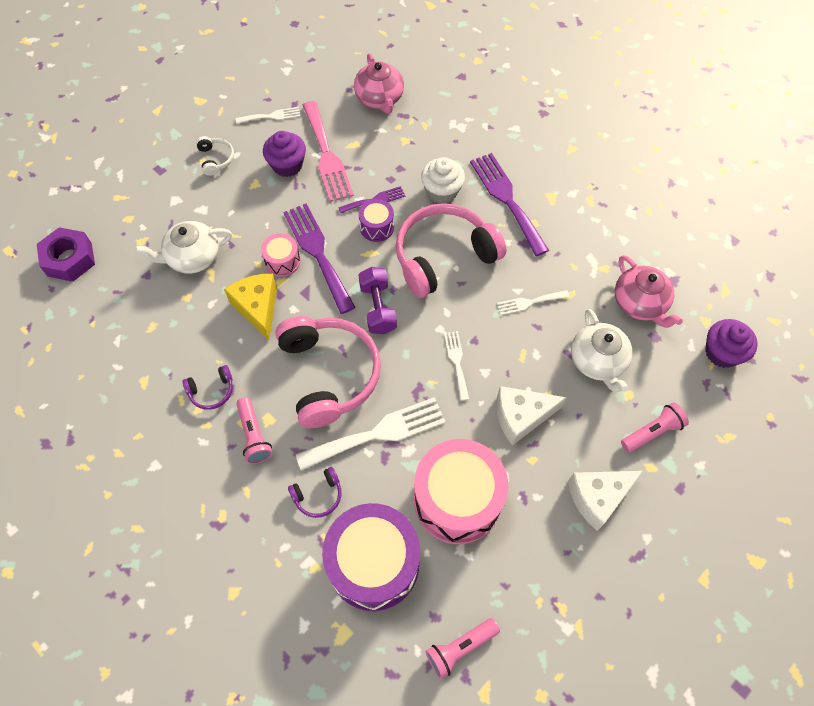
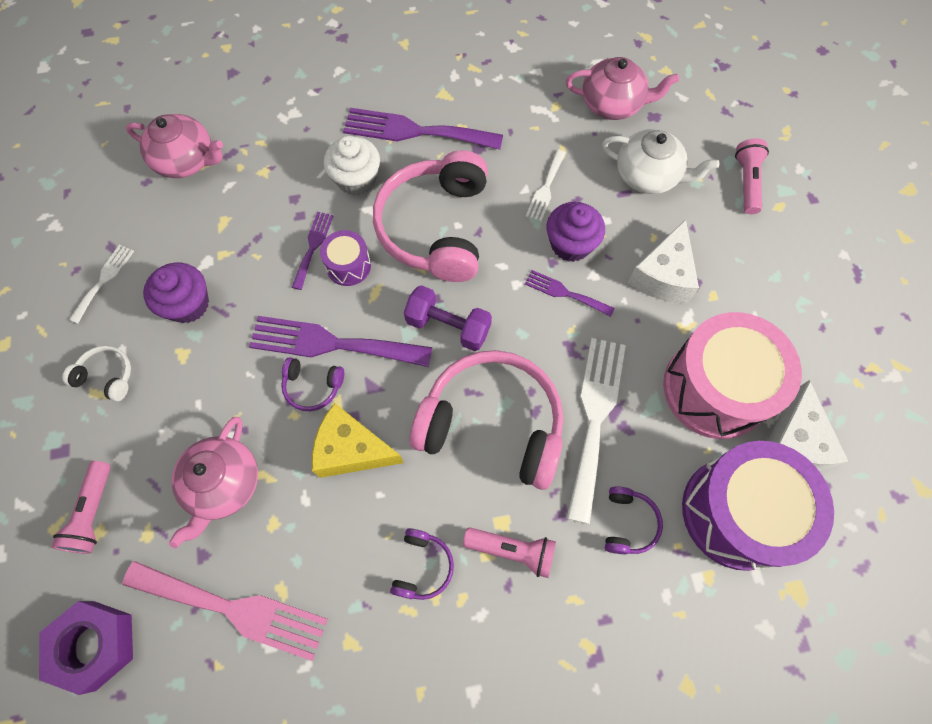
camera: 55 degrees left, 5 degrees up
white teapot [135,221,232,273] -> pink teapot [169,417,258,548]
pink drum [261,233,300,277] -> purple headphones [281,357,344,411]
pink fork [303,101,354,202] -> pink fork moved to [122,561,328,661]
pink flashlight [425,618,500,679] -> pink flashlight moved to [51,461,111,554]
white fork [444,331,469,401] -> purple fork [525,270,615,317]
white cheese [568,471,643,531] -> white cheese moved to [767,380,848,470]
purple cupcake [705,319,758,368] -> purple cupcake moved to [546,202,605,262]

